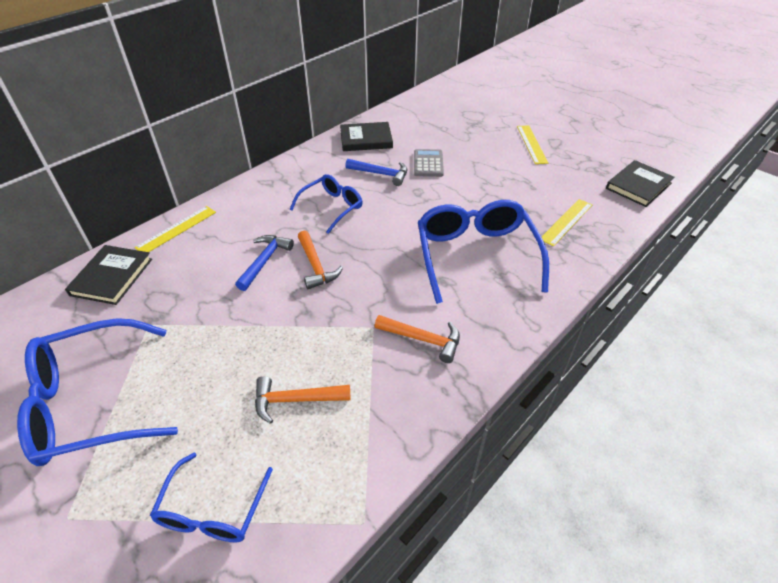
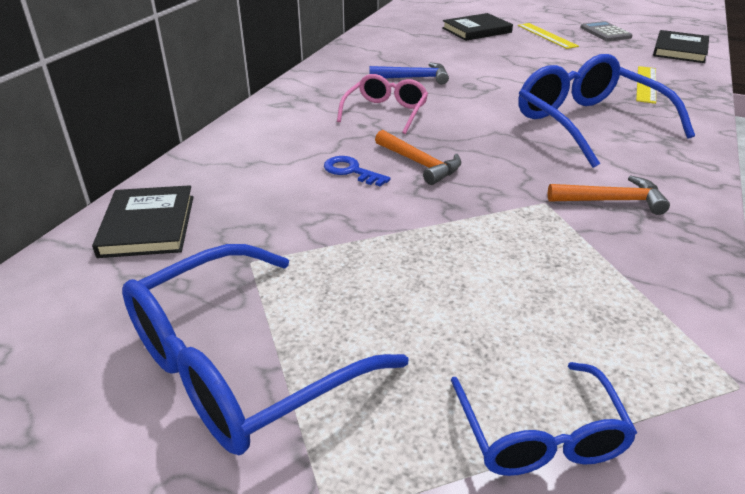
camera: 20 degrees left, 10 degrees down
yellow ruler [135,206,216,252] -> none
blue hammer [235,235,294,291] -> blue key [324,156,391,187]
orange hammer [255,376,350,424] -> none
blue glasses [290,174,363,234] -> pink glasses [337,74,428,134]
black book [340,122,393,151] -> black book moved to [442,13,513,41]
grey calculator [414,149,444,177] -> grey calculator moved to [580,21,632,41]

